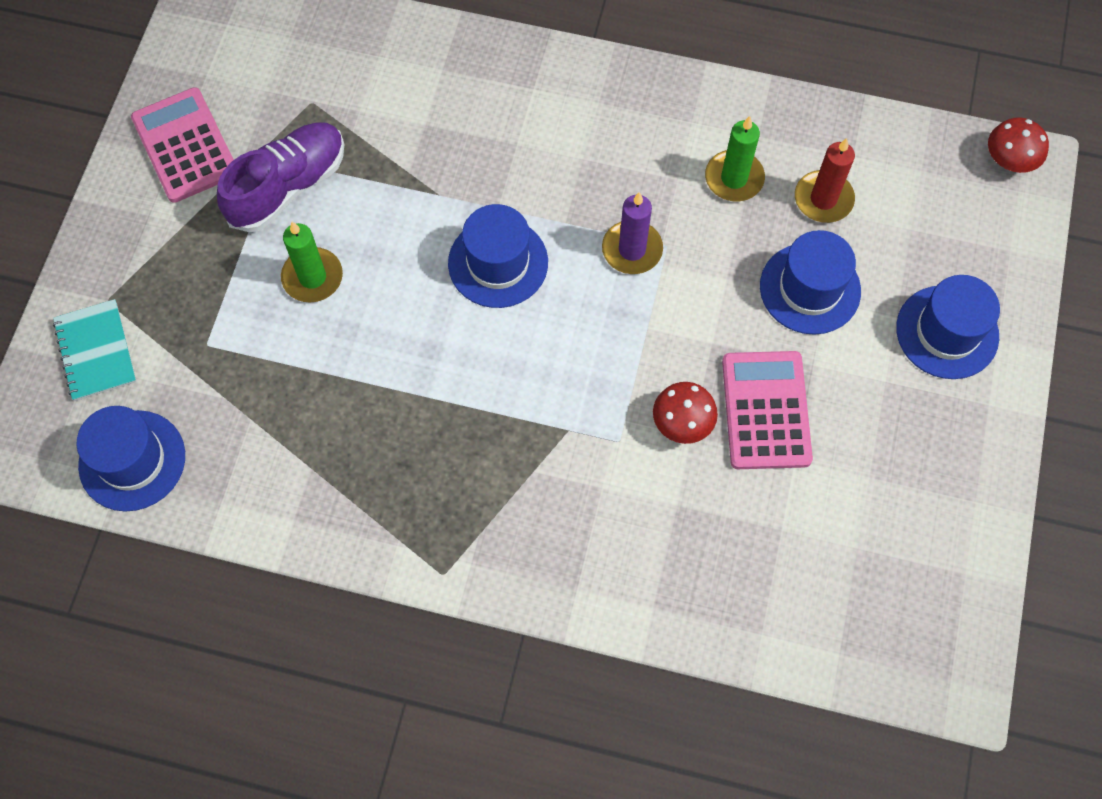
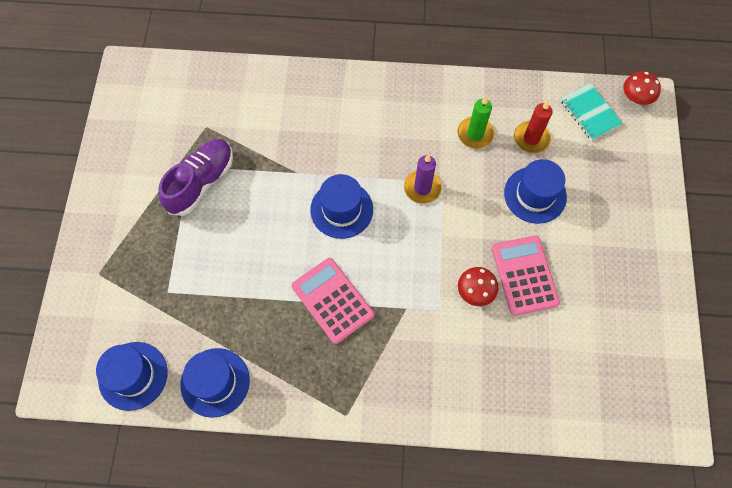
camera: 10 degrees left, 0 degrees up
turquoise notebook [53,299,137,401] -> turquoise notebook moved to [561,83,623,141]
pink calculator [131,87,234,203] -> pink calculator moved to [291,258,374,344]
green candle [281,222,343,303] -> none
blue hat [896,275,1000,379] -> blue hat moved to [180,348,250,418]

